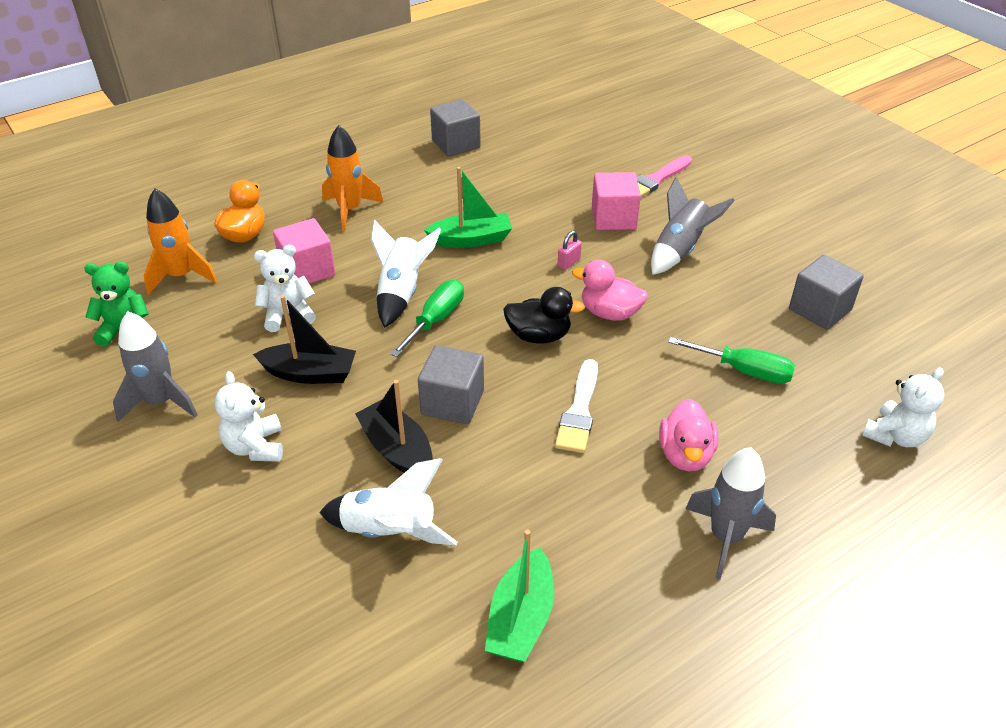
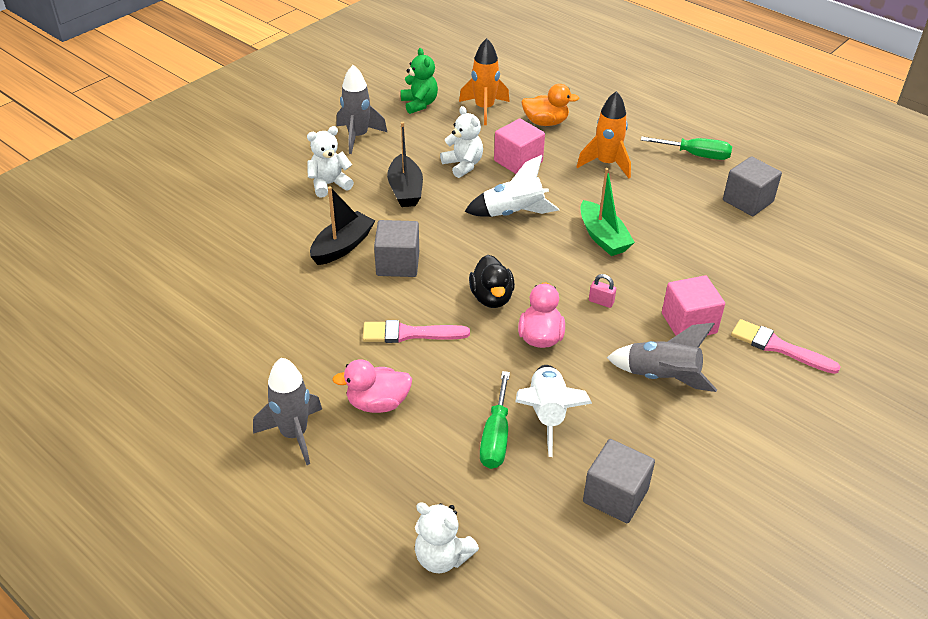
camera: 75 degrees right, 0 degrees up
white rocket [319,458,457,545] -> white rocket moved to [515,365,592,457]
green screwdriver [390,280,464,357] -> green screwdriver moved to [641,136,732,160]
green boat [485,530,554,662] -> none
white brush [555,359,598,453] -> pink brush [363,320,470,343]

